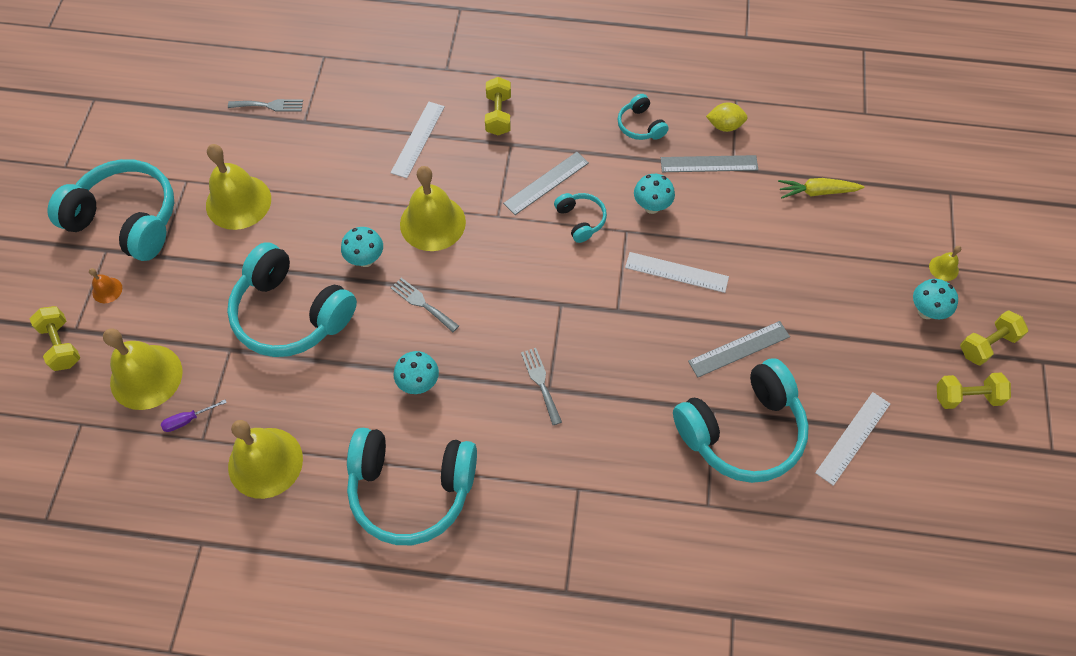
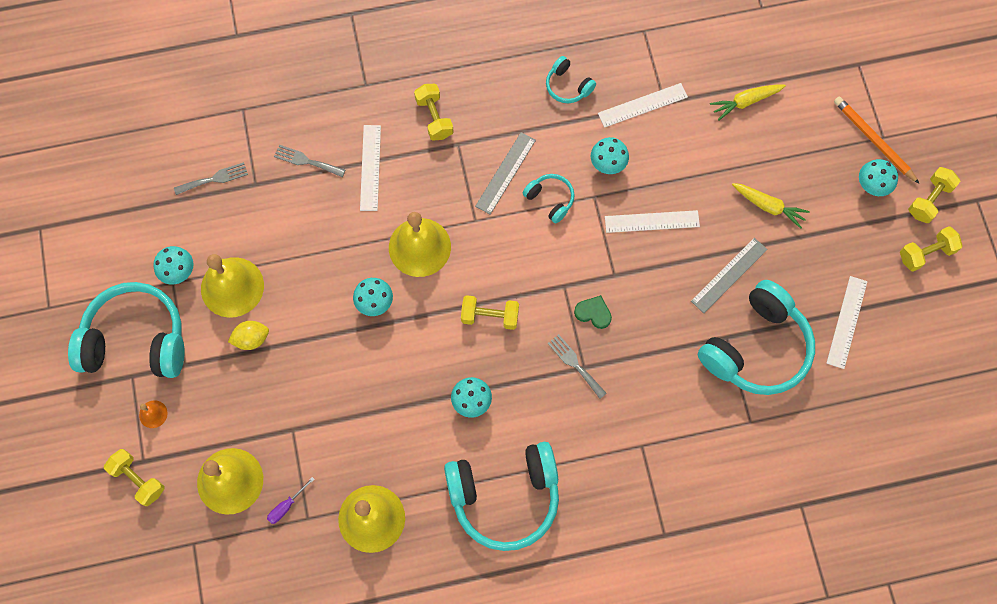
camera: 20 degrees left, 10 degrees up
turquoise headphones [227,242,357,357] -> none
grey fork [391,278,459,332] -> grey fork moved to [274,145,345,177]
grey ruler [661,155,758,172] -> white ruler [598,83,688,128]
yellow lemon [706,102,748,132] -> yellow lemon moved to [228,321,269,350]
yellow bell [929,246,961,281] -> orange pencil [834,97,920,184]
none -> turquoise mushroom [153,246,194,284]
none -> yellow dumbbell [461,295,519,330]
none -> green heart [574,295,612,329]
none -> yellow carrot [732,183,810,229]

